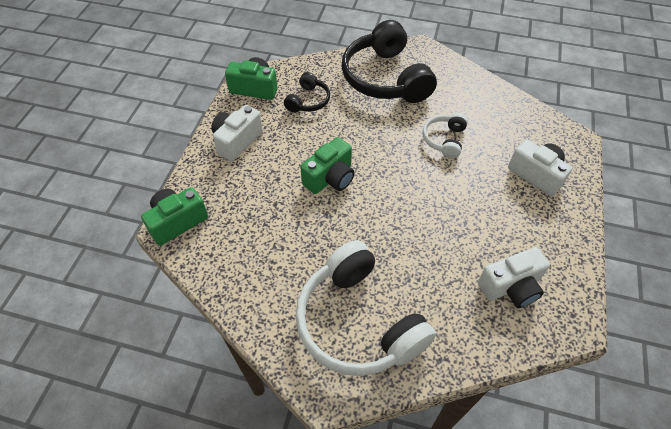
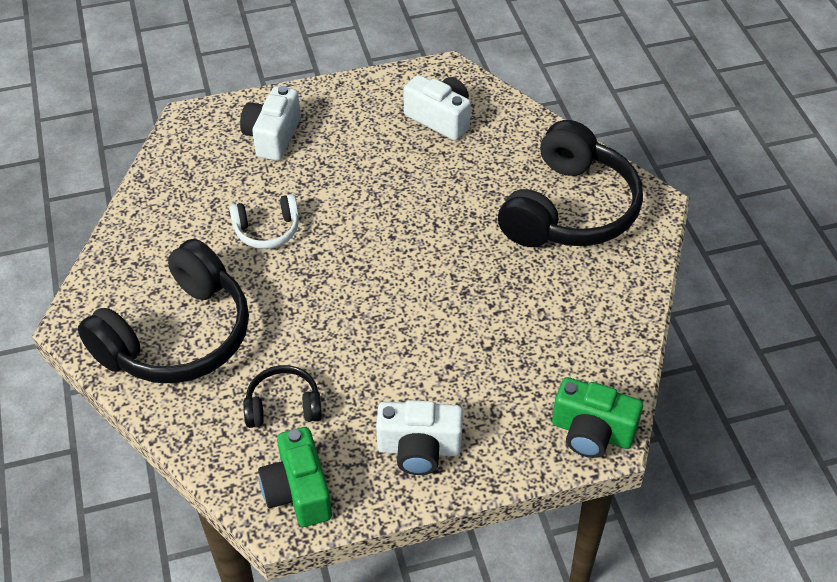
camera: 120 degrees left, 5 degrees down
white headphones [295,240,436,376] -> black headphones [498,120,643,247]
green camera [300,137,354,194] -> none

